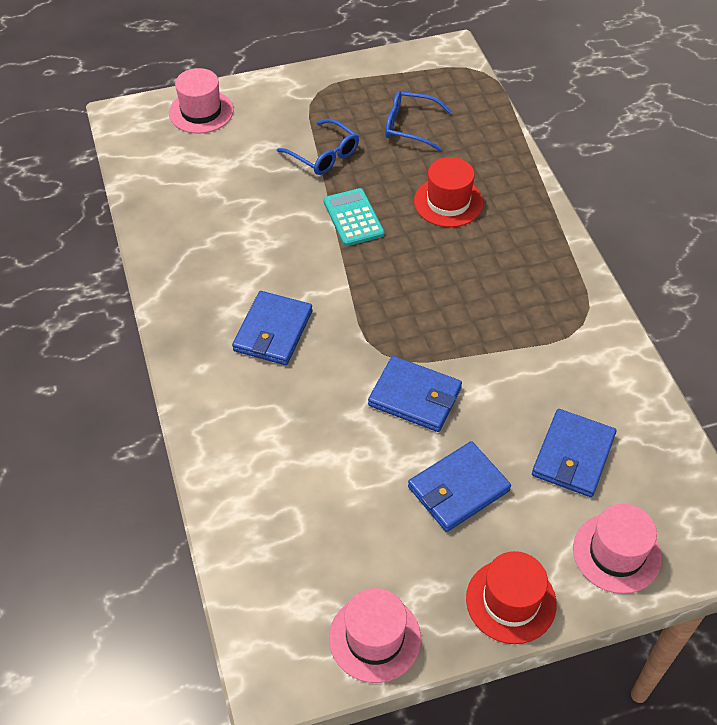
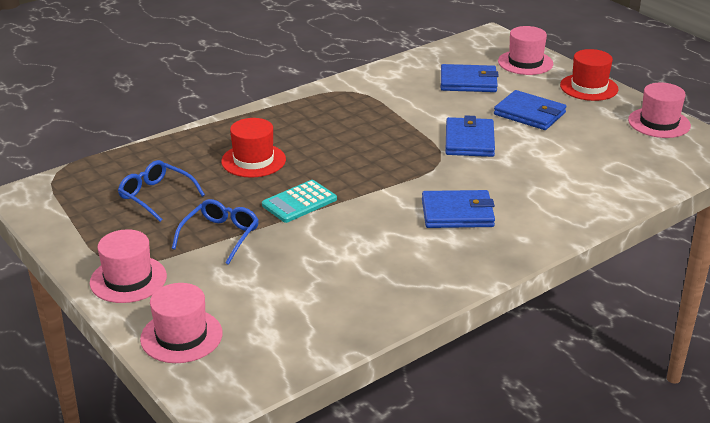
camera: 110 degrees left, 20 degrees down
blue glasses [385,91,452,151] -> blue glasses turned 135 degrees clockwise [118,160,205,222]
none -> pink hat [90,229,167,303]

